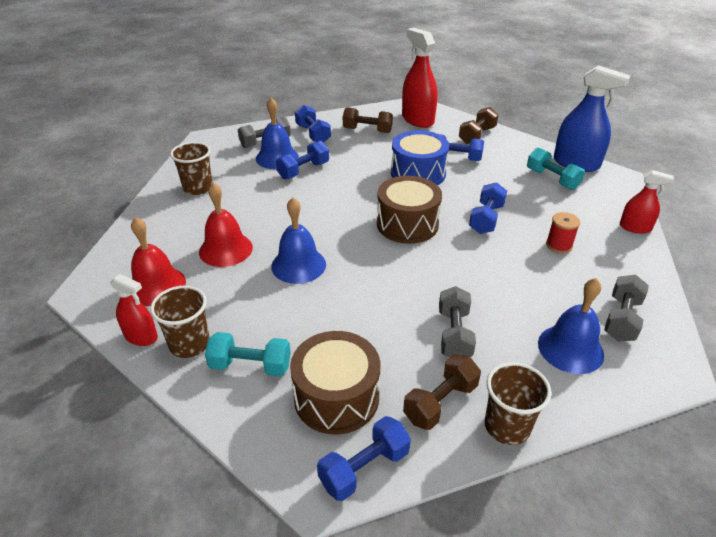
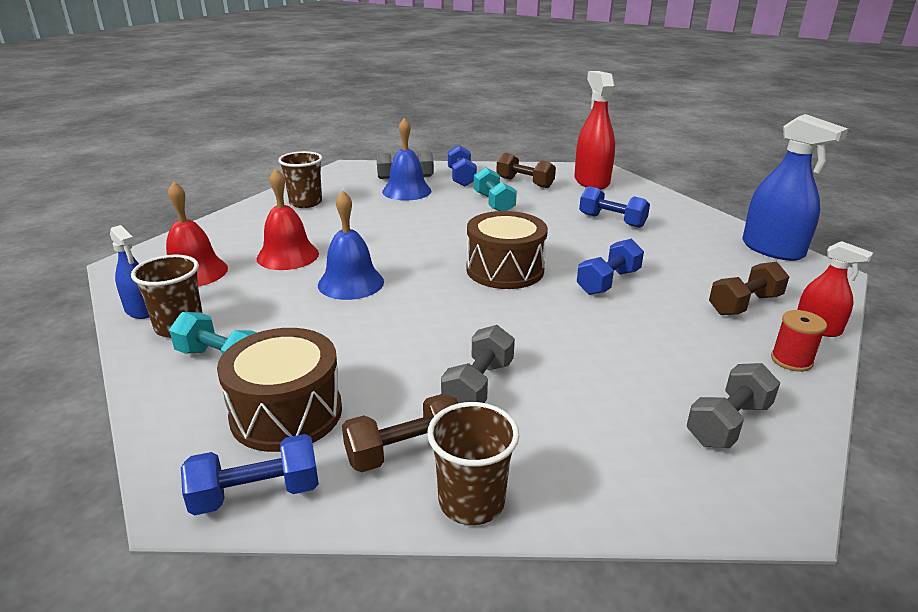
camera: 20 degrees right, 10 degrees down
red spray bottle [110,274,158,346] -> blue spray bottle [110,225,149,319]
blue dumbbell [276,141,329,179] -> none
blue drum [391,130,449,185] -> none
brown dumbbell [459,107,498,144] -> brown dumbbell moved to [709,262,789,315]
turquoise dumbbell [527,147,585,190] -> turquoise dumbbell moved to [474,167,517,211]
blue bell [538,278,604,374] -> none
red spool [546,212,580,253] -> red spool moved to [771,310,827,372]

